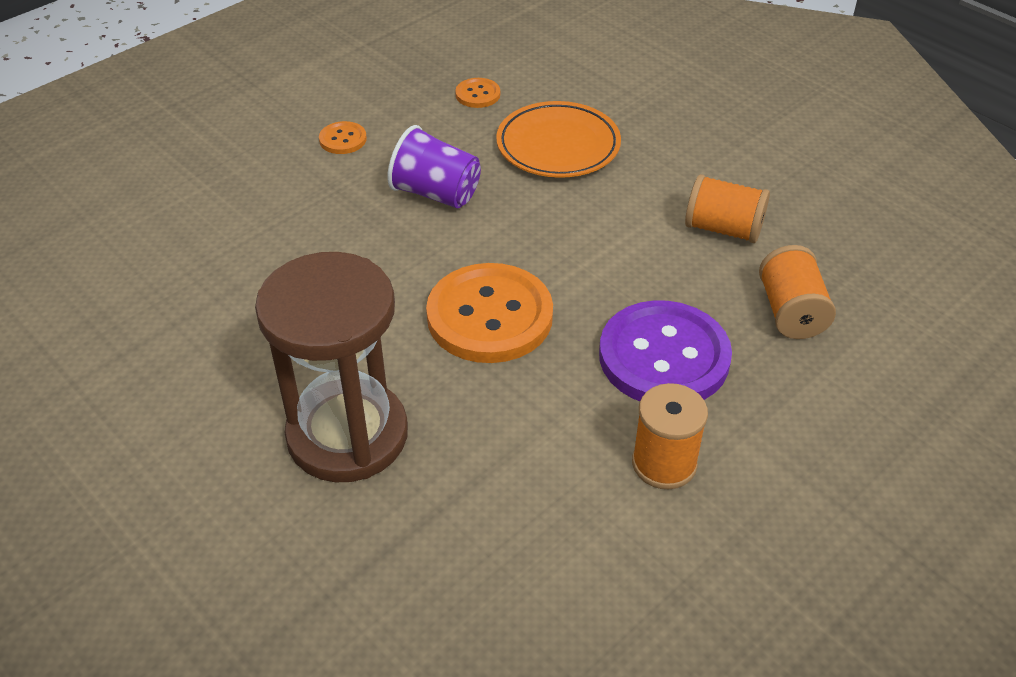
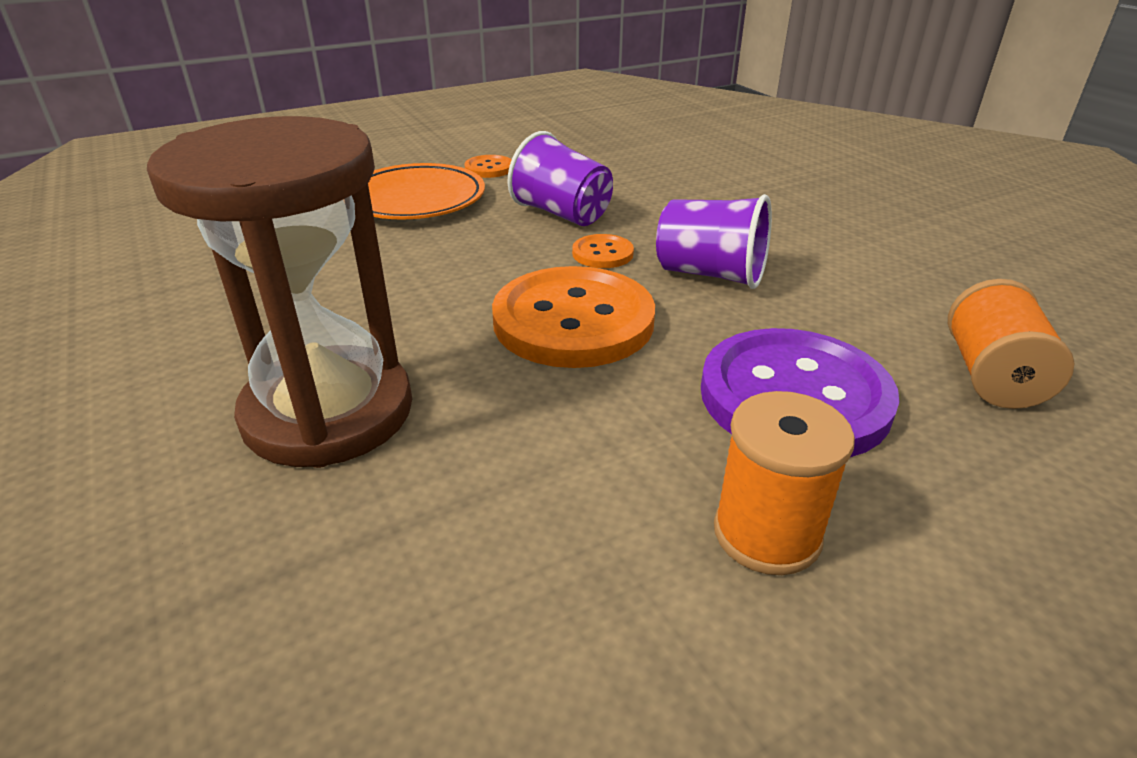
camera: 15 degrees right, 10 degrees down
orange button [455,78,500,108] -> orange button moved to [572,234,634,268]
orange plate [496,101,621,178] -> orange plate moved to [368,163,485,220]
orange spool [685,174,770,243] -> none
none -> purple cup [656,194,772,289]

